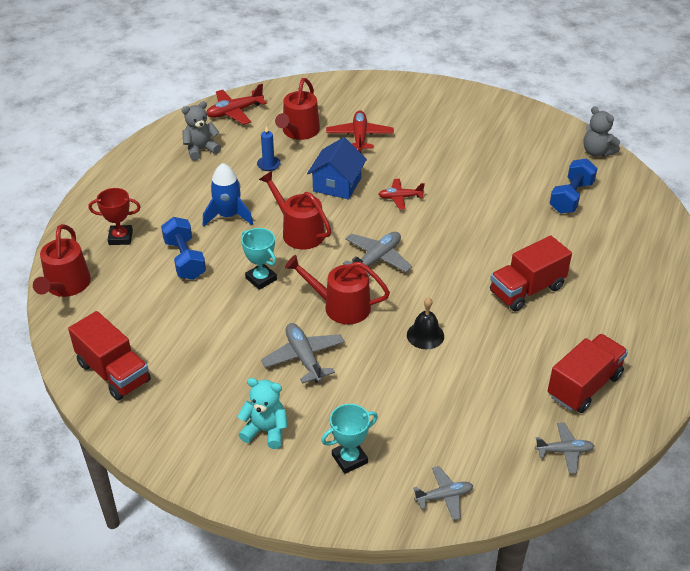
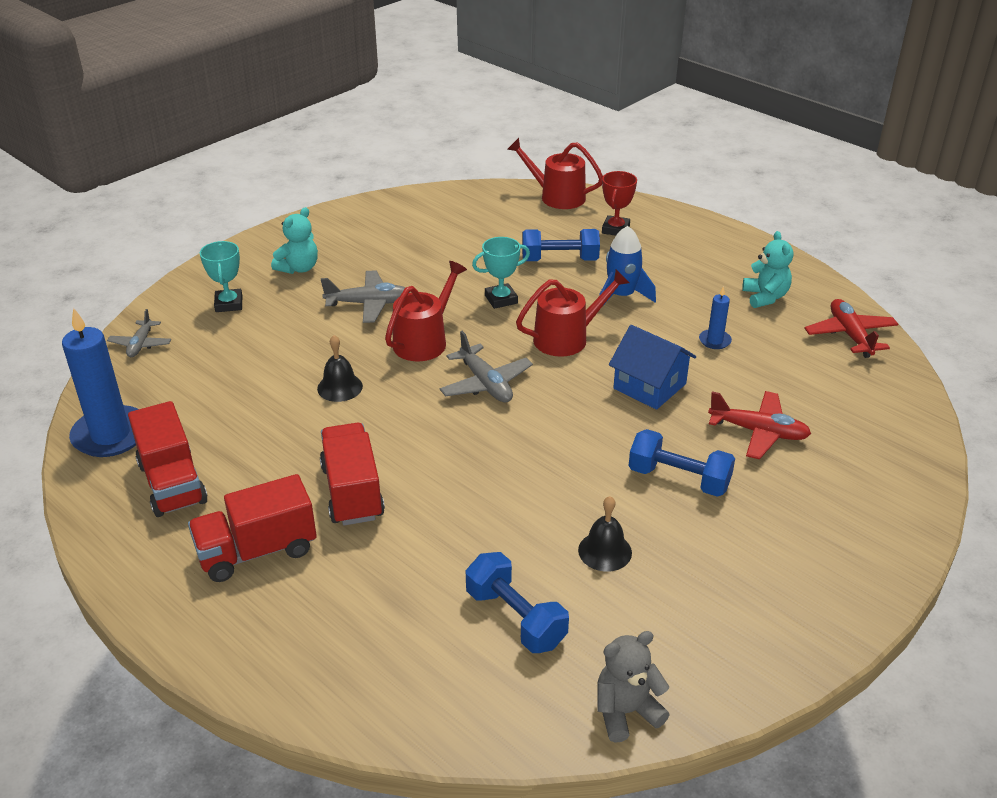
camera: 110 degrees right, 5 degrees down
red truck [68,311,151,401] -> red truck moved to [188,474,317,582]
grey teddy bear [182,101,221,161] -> turquoise teddy bear [742,231,793,308]
red watering can [275,78,320,140] -> none
red plane [378,179,425,210] -> none
grey plane [535,423,594,473] -> blue candle [62,308,139,457]
none -> black bell [578,496,632,572]
none -> blue dumbbell [629,429,735,497]

